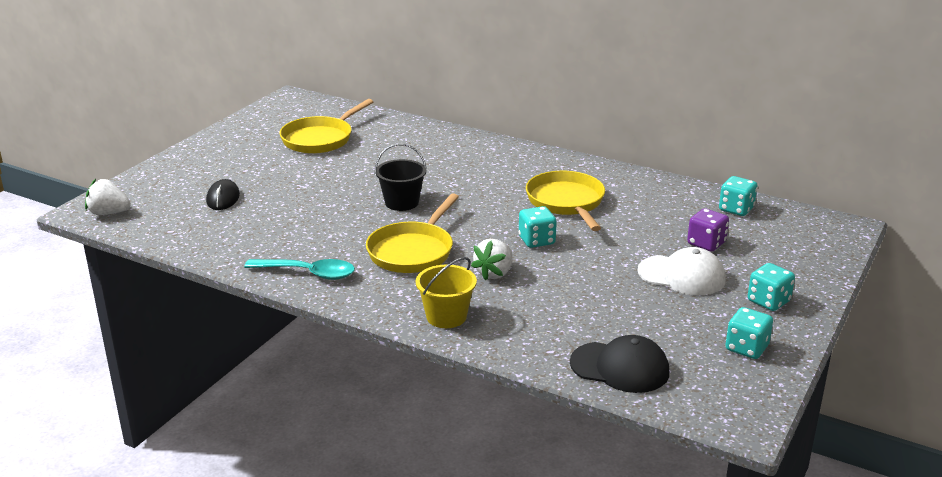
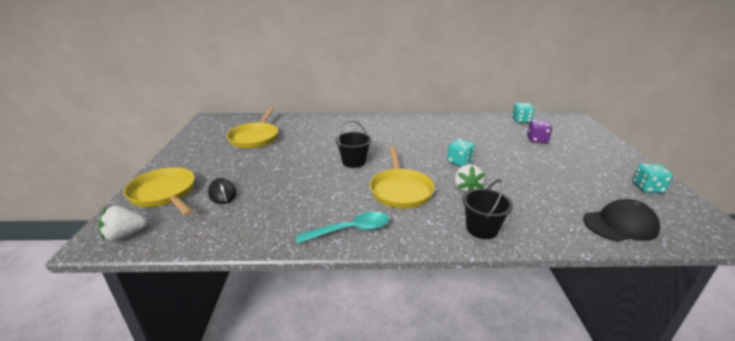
camera: 30 degrees left, 0 degrees up
yellow bucket [415,257,477,328] -> black bucket [463,179,513,239]
yellow pan [526,171,605,231] -> yellow pan moved to [124,168,195,216]
white cap [638,247,726,295] -> none
turquoise dice [748,263,795,311] -> none

